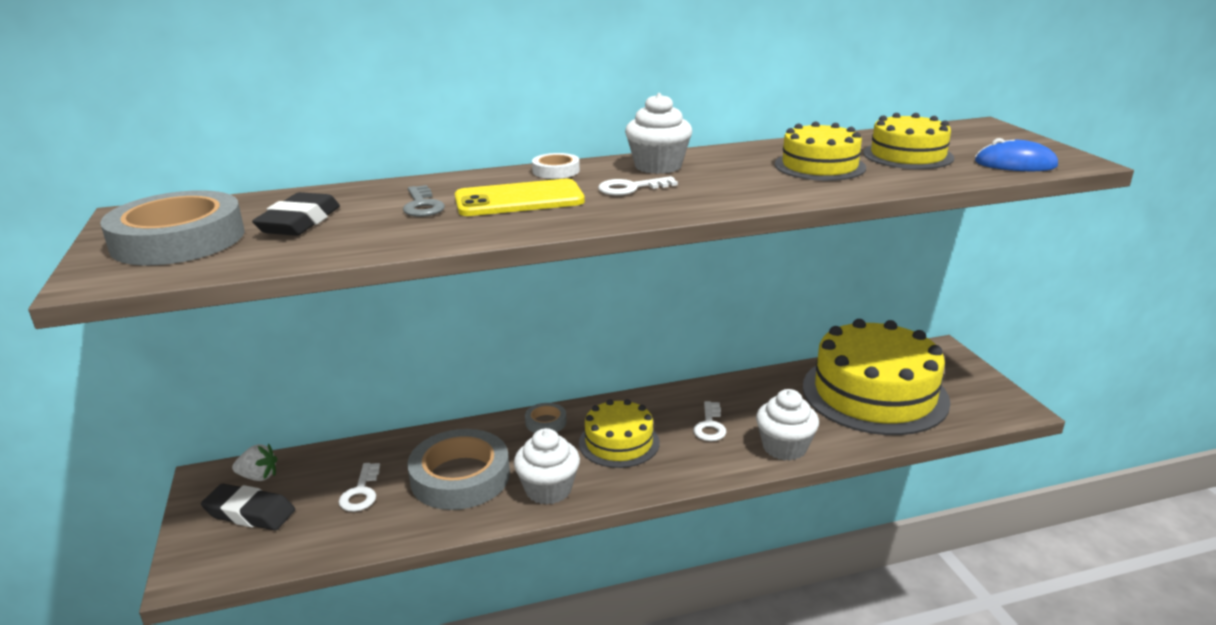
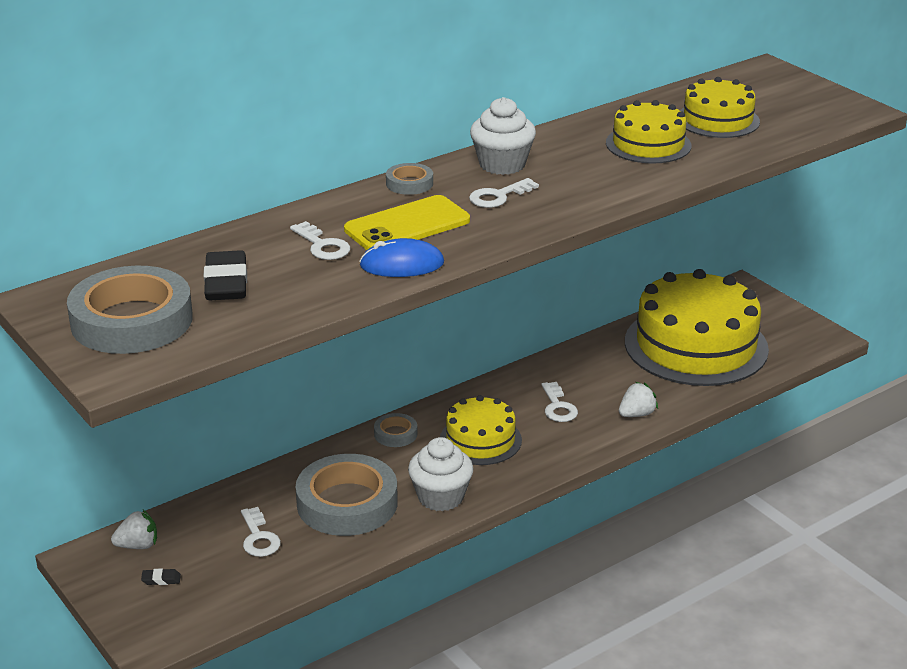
camera: 20 degrees left, 5 degrees up
black eraser [201,484,295,530] -> black eraser [141,568,181,585], size x0.43
grey key [403,185,445,217] -> white key [290,221,350,260]
white tape [532,153,580,179] -> grey tape [386,163,433,195]
white cupcake [756,389,819,461] -> white strawberry [619,382,658,417]
blue mouse [975,138,1058,171] -> blue mouse moved to [359,238,444,277]

